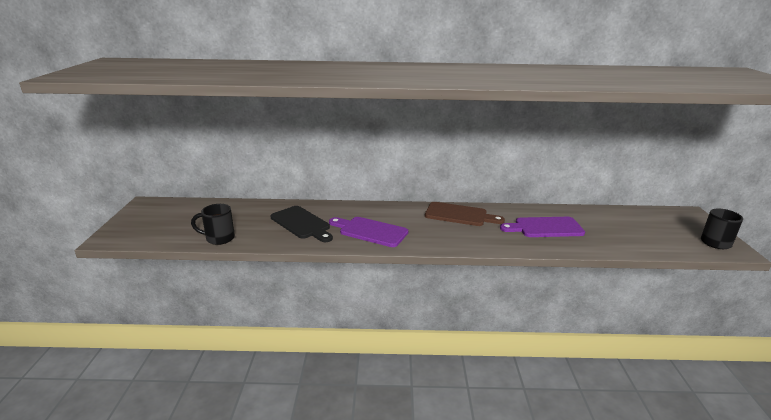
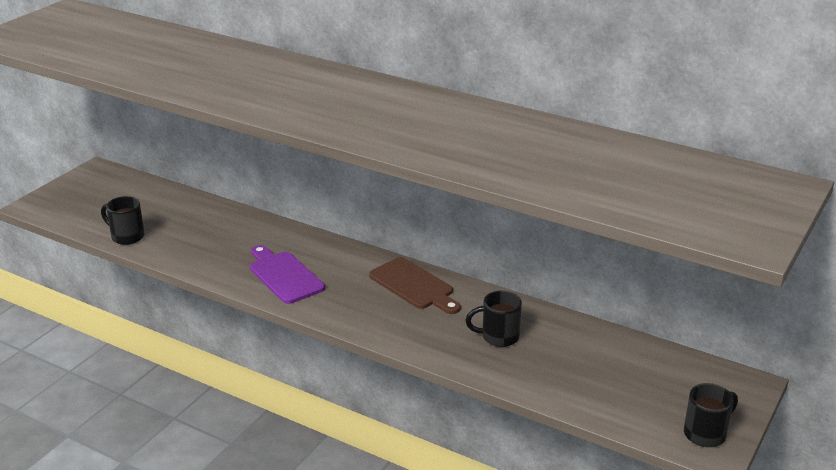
camera: 30 degrees right, 5 degrees up
black cutting board [271,206,333,242] -> none
purple cutting board [500,217,585,237] -> black mug [465,291,522,347]

